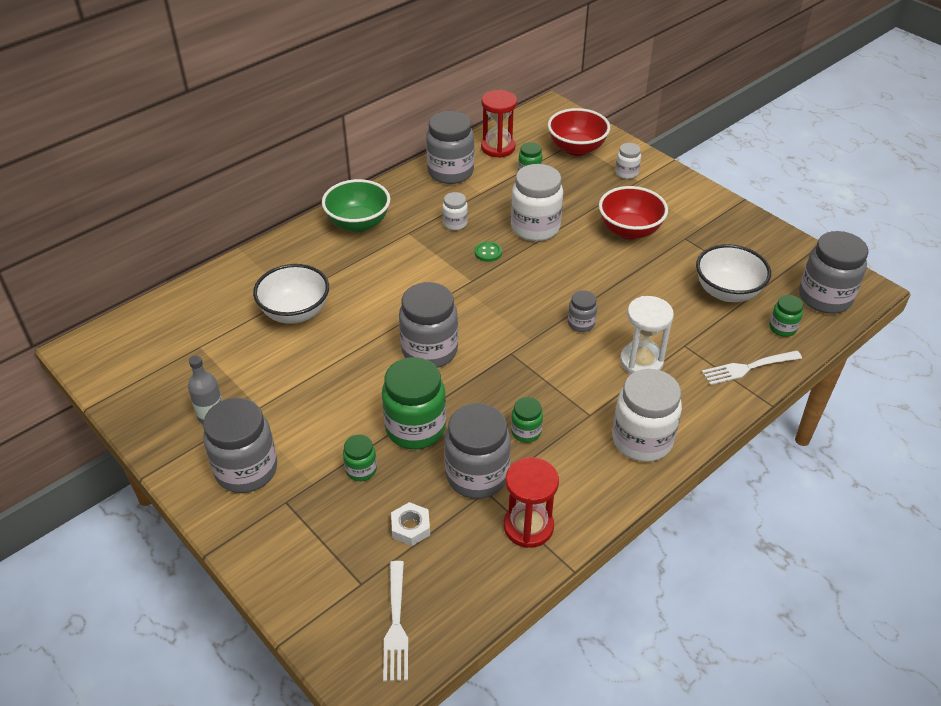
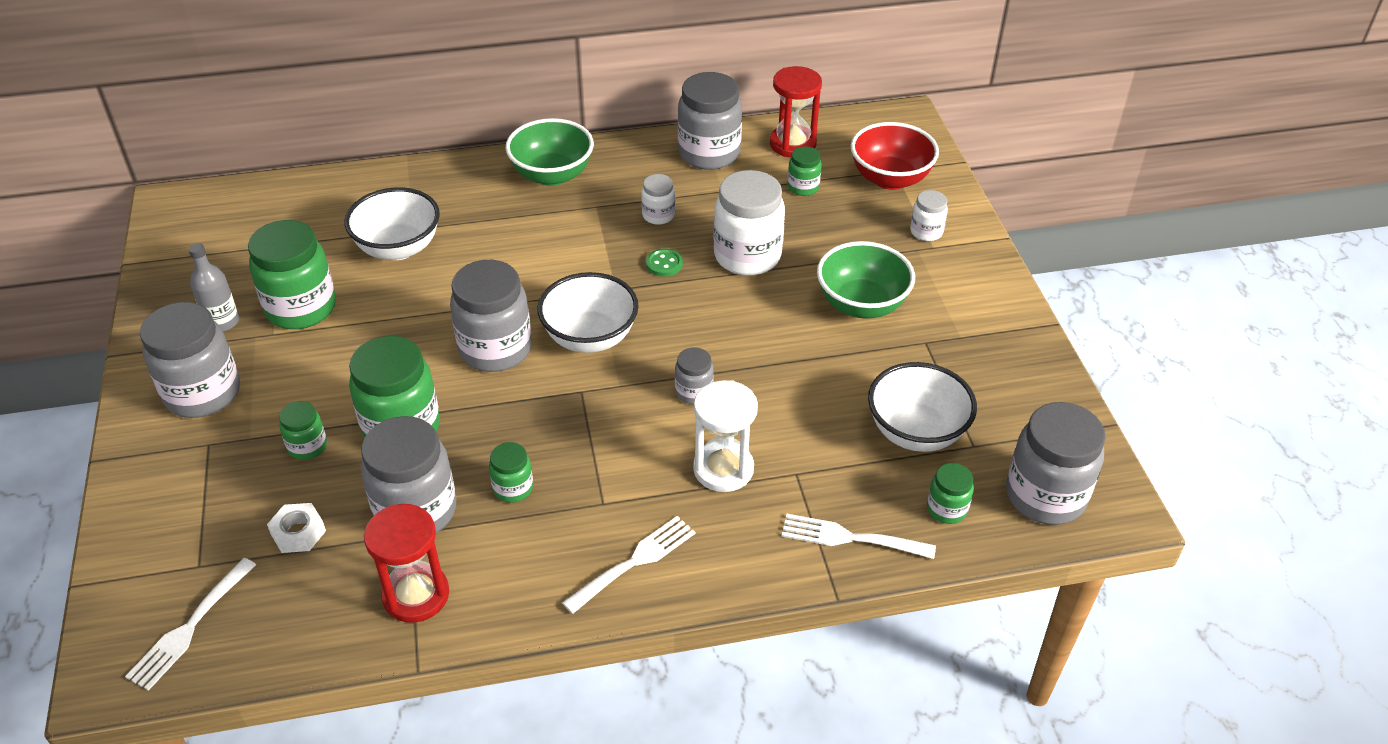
camera: 30 degrees right, 0 degrees up
red bowl [599,186,668,239] -> green bowl [817,241,915,319]
white jar [612,369,682,462] -> white fork [562,516,696,614]
none -> green jar [248,220,336,329]
none -> white bowl [537,272,639,353]

